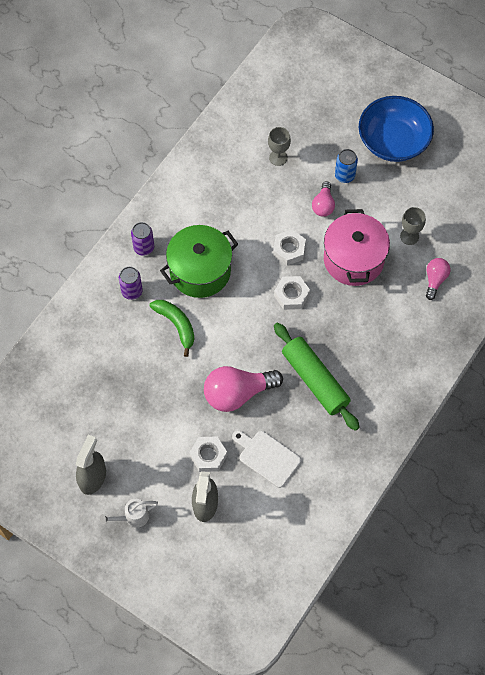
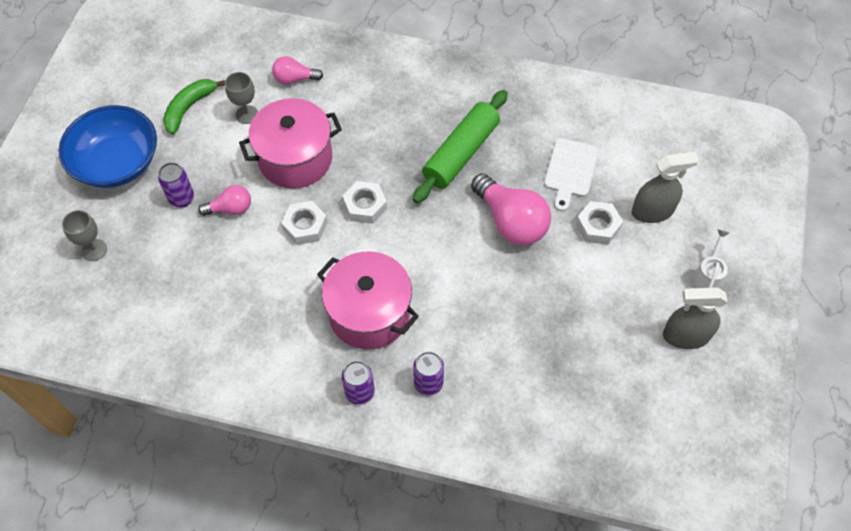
camera: 110 degrees left, 5 degrees down
white watering can [100,499,158,528] -> white watering can turned 120 degrees counterclockwise [691,229,729,288]
green banana [149,300,194,357] -> green banana moved to [163,79,225,135]
green pot [160,225,238,298] -> pink pot [317,251,419,349]
grey goblet [268,127,291,166] -> grey goblet moved to [62,210,107,261]
blue can [335,149,358,183] -> purple can [158,162,194,208]

